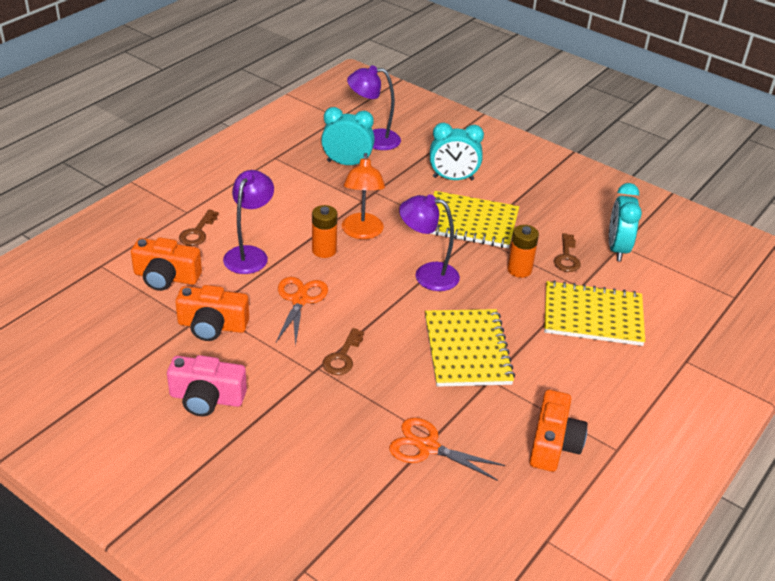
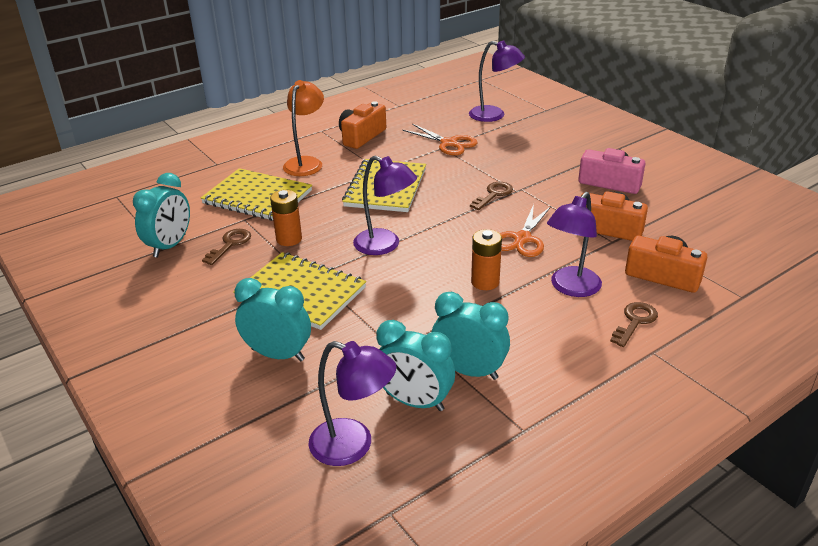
camera: 160 degrees left, 5 degrees down
orange lamp [342,153,385,239] -> orange lamp moved to [283,80,324,176]
none -> turquoise clock [432,292,510,380]
none -> purple lamp [469,40,525,122]

